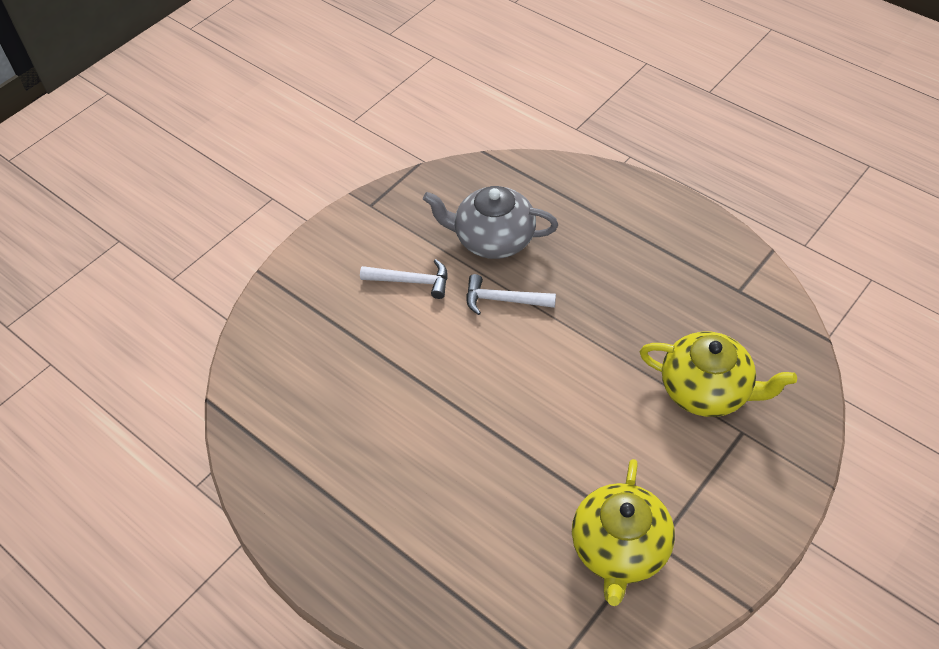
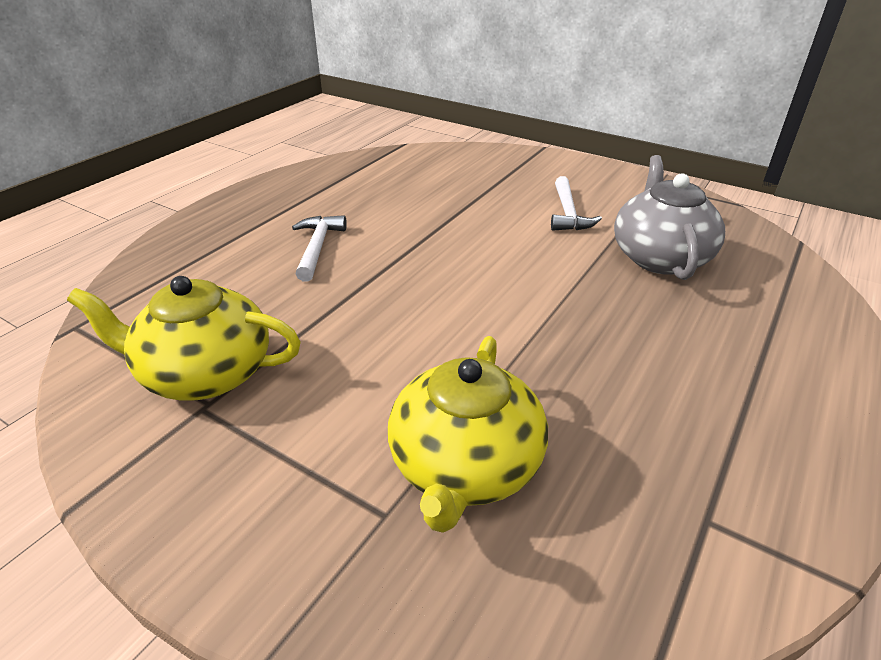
camera: 80 degrees right, 15 degrees down
white hammer [466,274,556,315] -> white hammer moved to [292,215,347,282]

